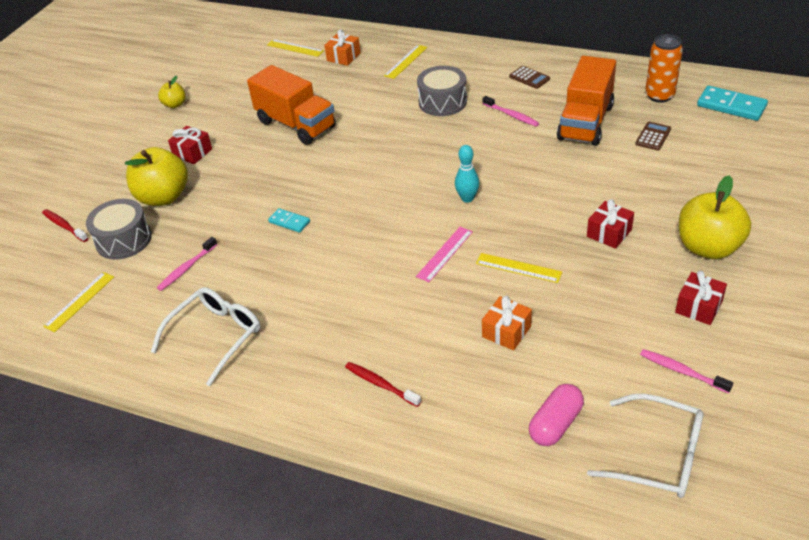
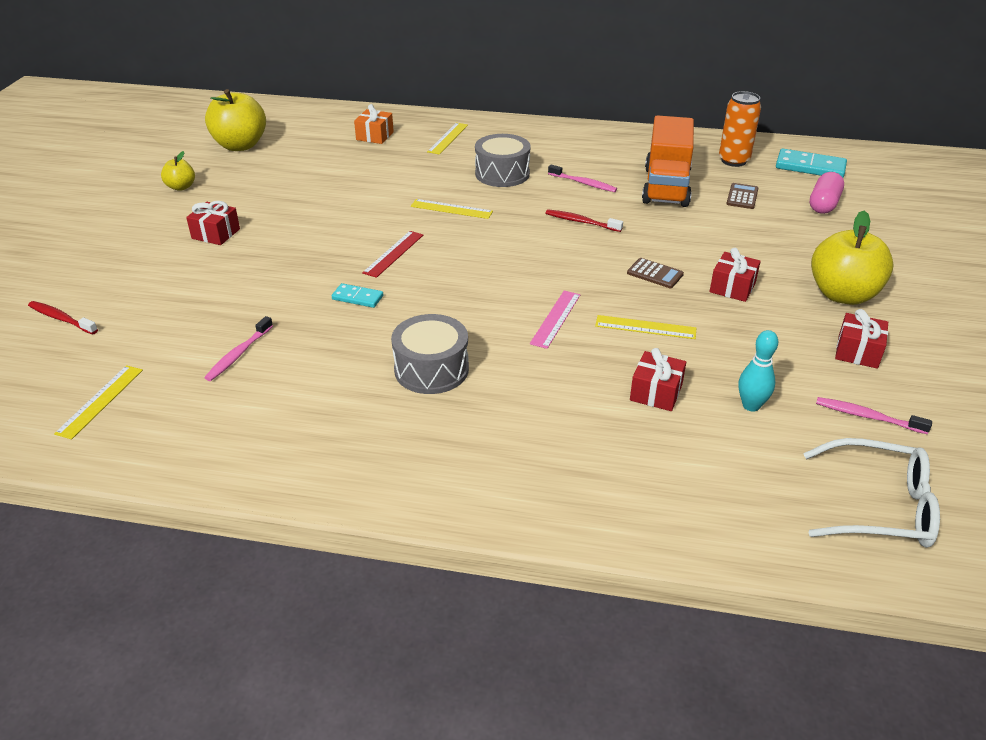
camera: 15 degrees left, 5 degrees down
grey drum [86,199,152,260] -> grey drum moved to [391,314,469,394]
yellow apple [125,147,188,206] -> yellow apple moved to [205,89,266,151]
white glasses [151,287,261,386] -> none
orange truck [247,65,336,145] -> none
yellow ruler [267,39,324,57] -> yellow ruler moved to [411,199,493,219]
red toothbrush [345,362,421,407] -> red toothbrush moved to [546,209,623,232]
turquoise bowling pin [455,145,479,203] -> turquoise bowling pin moved to [738,330,778,412]
orange gift [482,296,532,351] -> red gift [630,348,686,411]
brown calculator [509,66,550,89] -> brown calculator moved to [627,258,684,288]
pink capsule [529,384,584,446] -> pink capsule moved to [810,172,844,214]
none -> red ruler [362,231,423,278]

